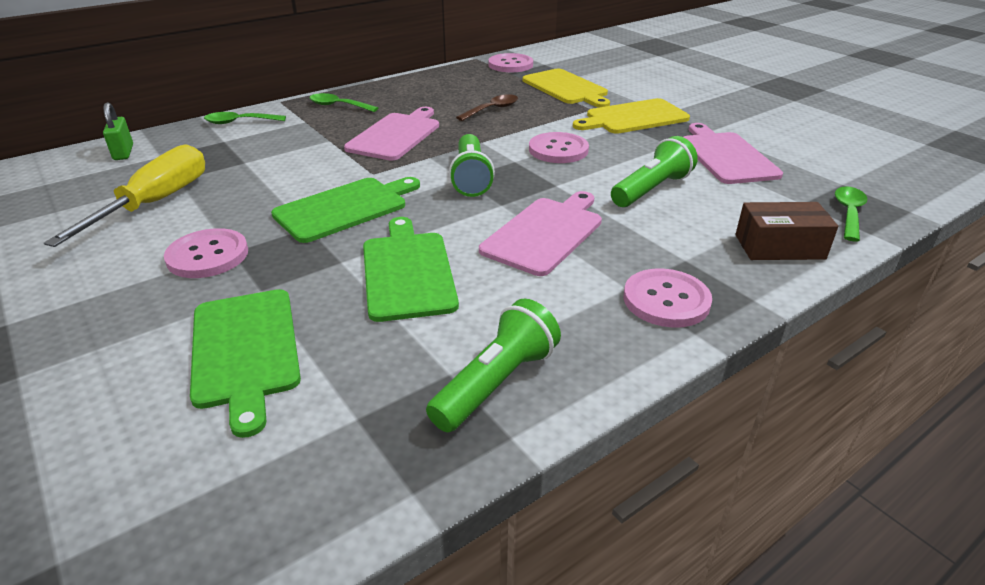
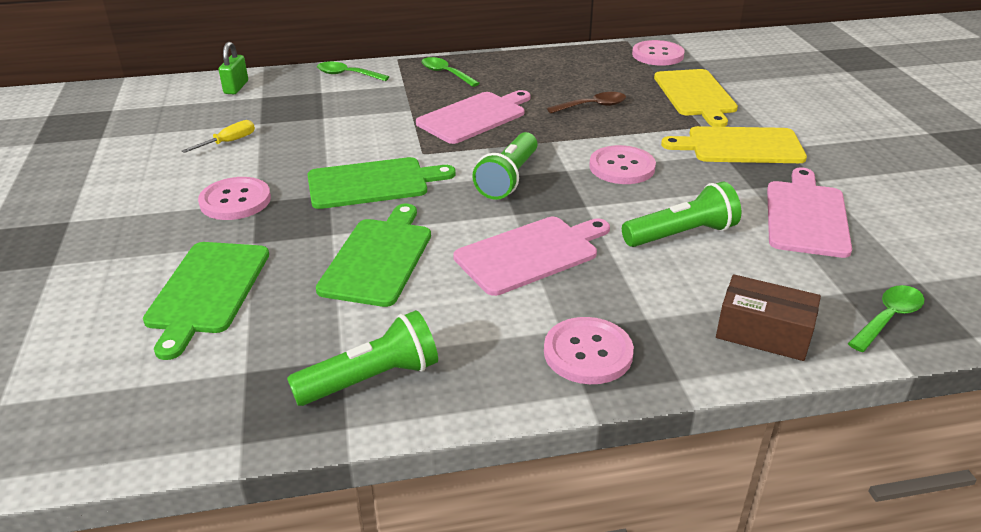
camera: 25 degrees right, 0 degrees up
yellow screwdriver [44,144,205,247] -> yellow screwdriver [182,120,255,153], size x0.46

